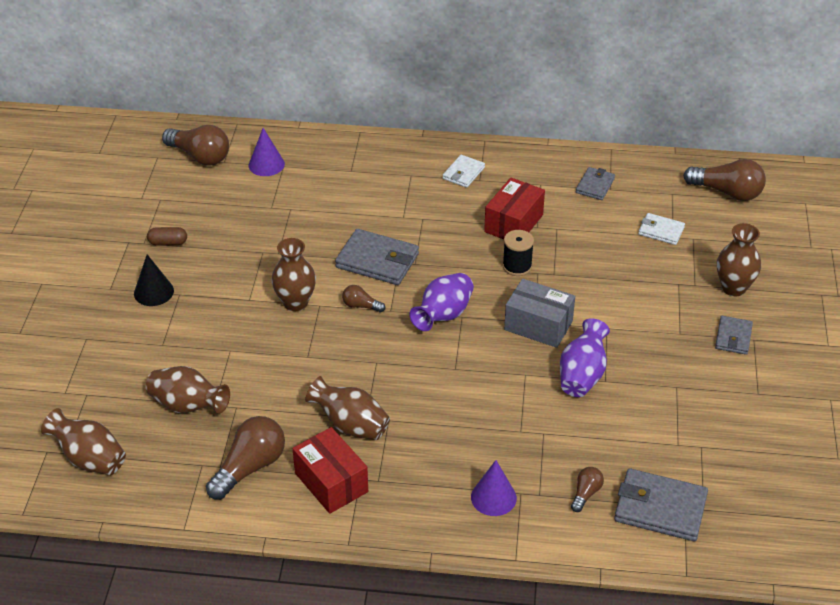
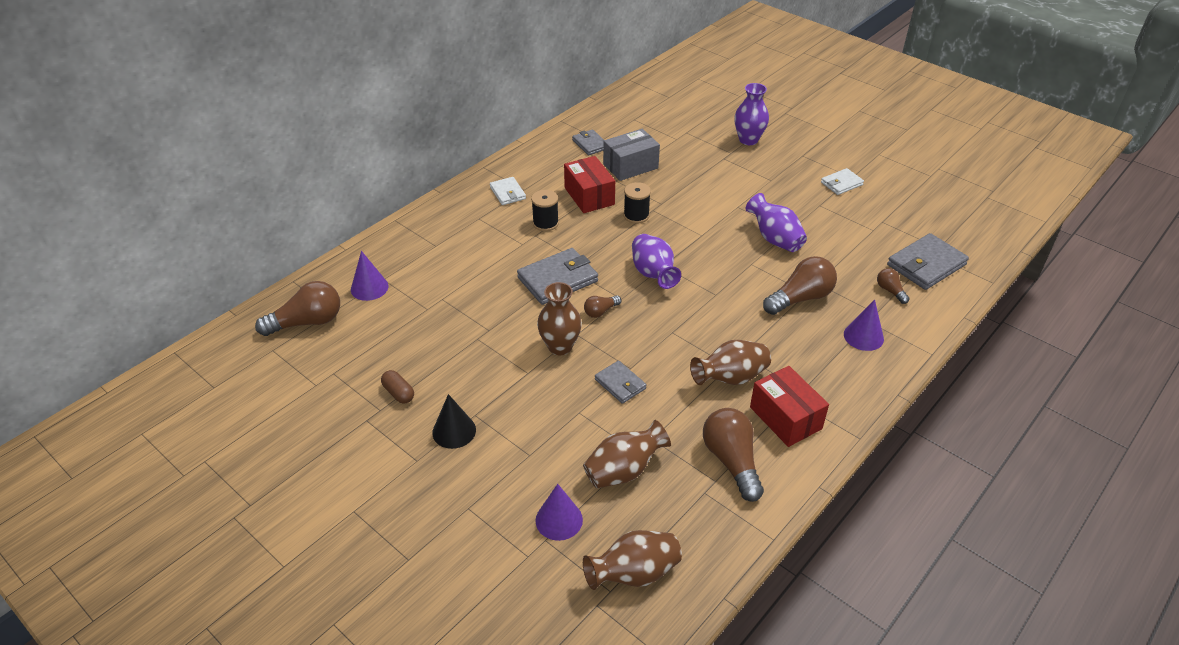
camera: 55 degrees left, 0 degrees up
brown capsule [147,227,187,246] -> brown capsule turned 75 degrees counterclockwise [381,370,414,404]
red box [293,427,368,514] -> red box turned 60 degrees clockwise [750,366,829,447]
grey box [504,279,575,348] -> grey box moved to [603,129,660,181]
white wallet [638,213,685,245] -> white wallet moved to [821,168,864,195]
brown light bulb [683,159,766,201] -> brown light bulb moved to [763,256,837,315]
grey wallet [715,316,753,355] -> grey wallet moved to [595,361,647,404]
brown vase [717,223,761,296] -> purple vase [734,83,769,145]
none -> black spool [531,190,559,231]
none -> purple cone [535,484,583,541]

